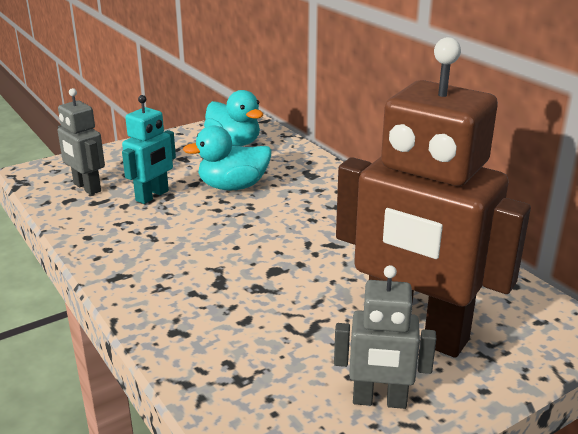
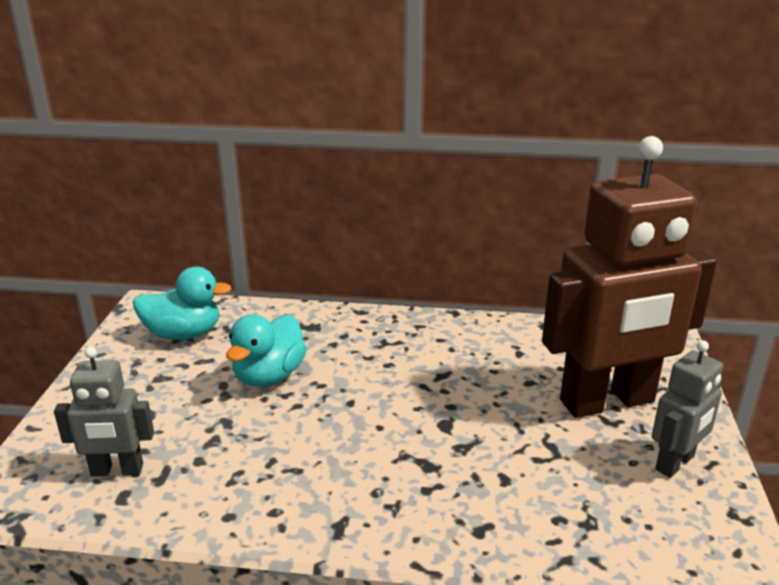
camera: 50 degrees left, 0 degrees up
turquoise robot [122,95,176,204] -> none

